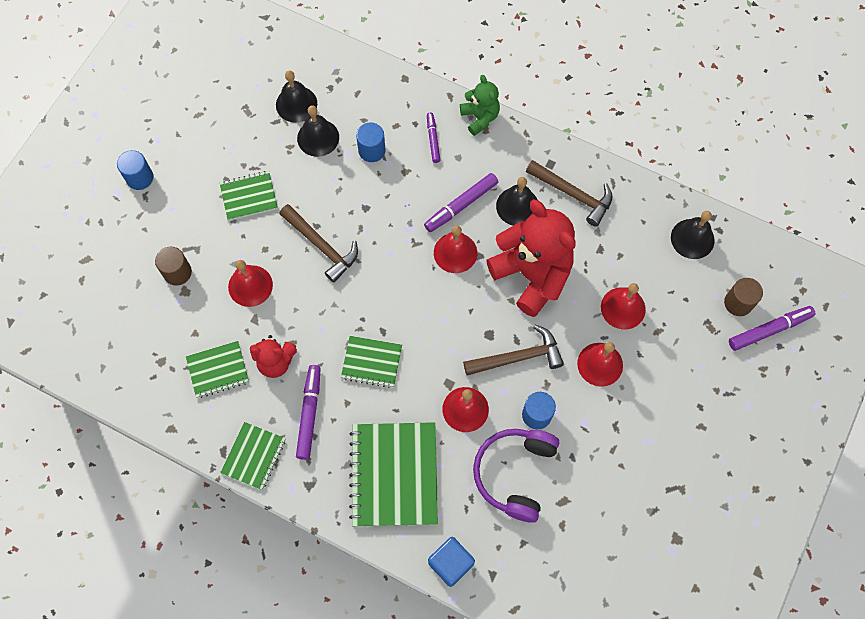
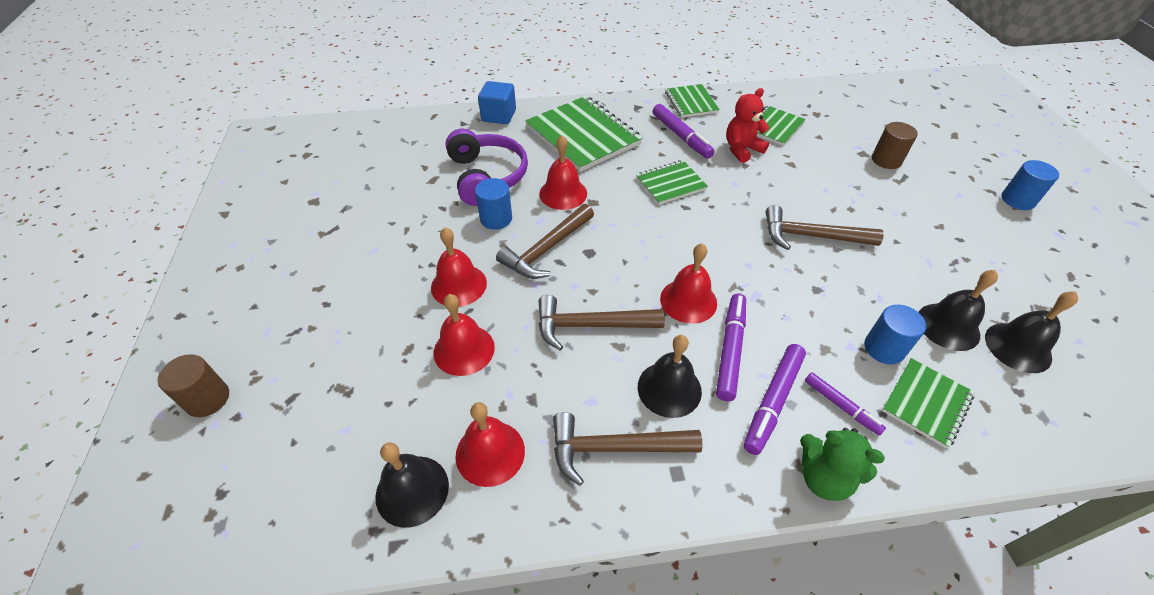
camera: 145 degrees right, 20 degrees down
green notebook [220,171,278,221] -> green notebook moved to [882,358,974,449]
red bell [228,260,273,307] -> red bell moved to [455,402,525,487]
red teddy bear [486,199,576,317] -> brown hammer [538,295,665,351]
brown cylinder [724,278,763,316] -> brown cylinder moved to [157,354,229,417]
purple marker [729,306,815,351] -> purple marker moved to [744,344,806,455]

